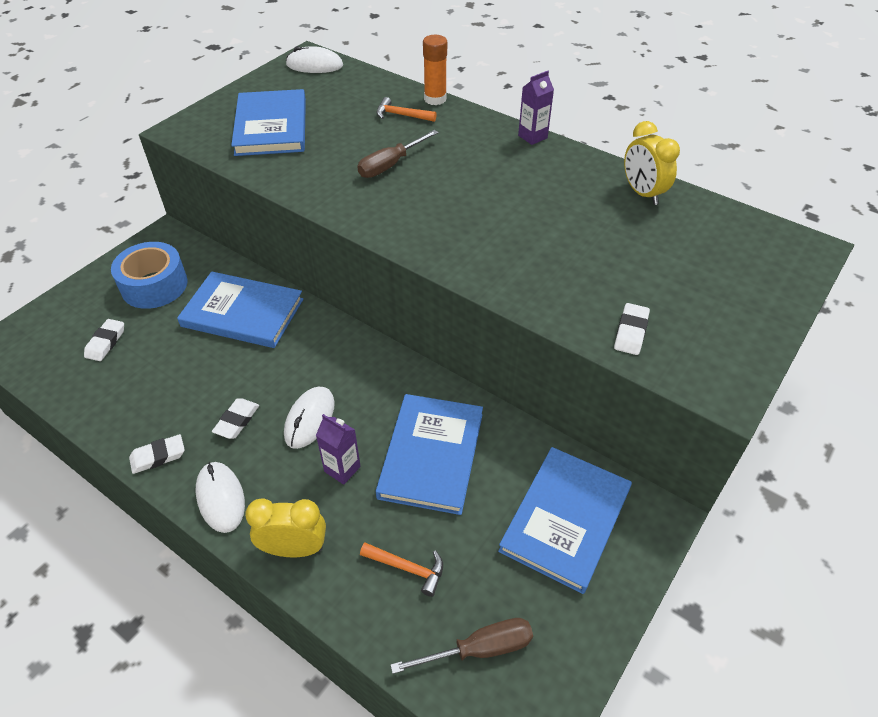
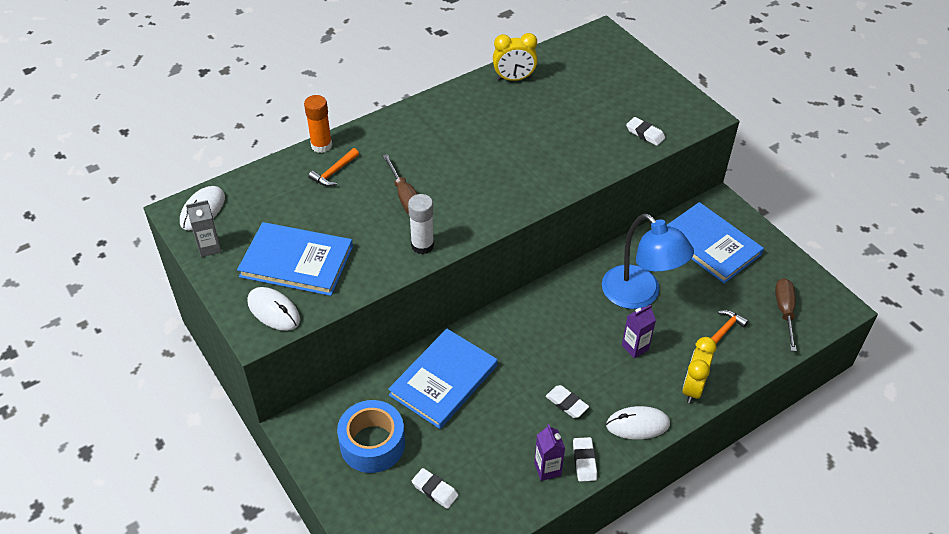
camera: 70 degrees left, 0 degrees up
white mouse [284,386,335,449] -> white mouse moved to [247,287,300,331]
blue book [376,394,483,515] -> blue lamp [602,213,694,309]
purple carton [518,71,554,145] -> purple carton moved to [534,424,565,481]
none -> grey carton [186,200,222,257]
none -> white glue stick [408,194,434,254]

